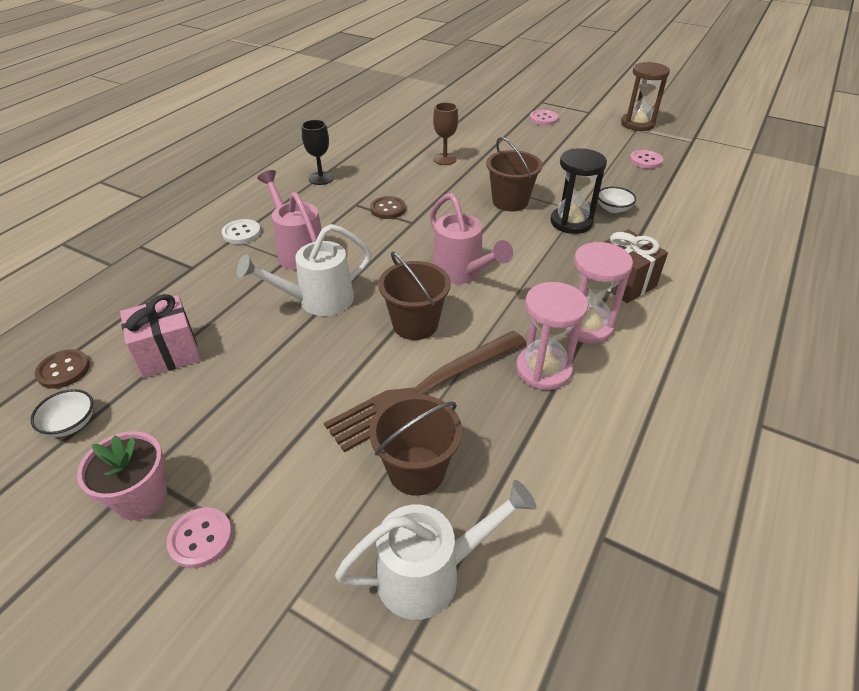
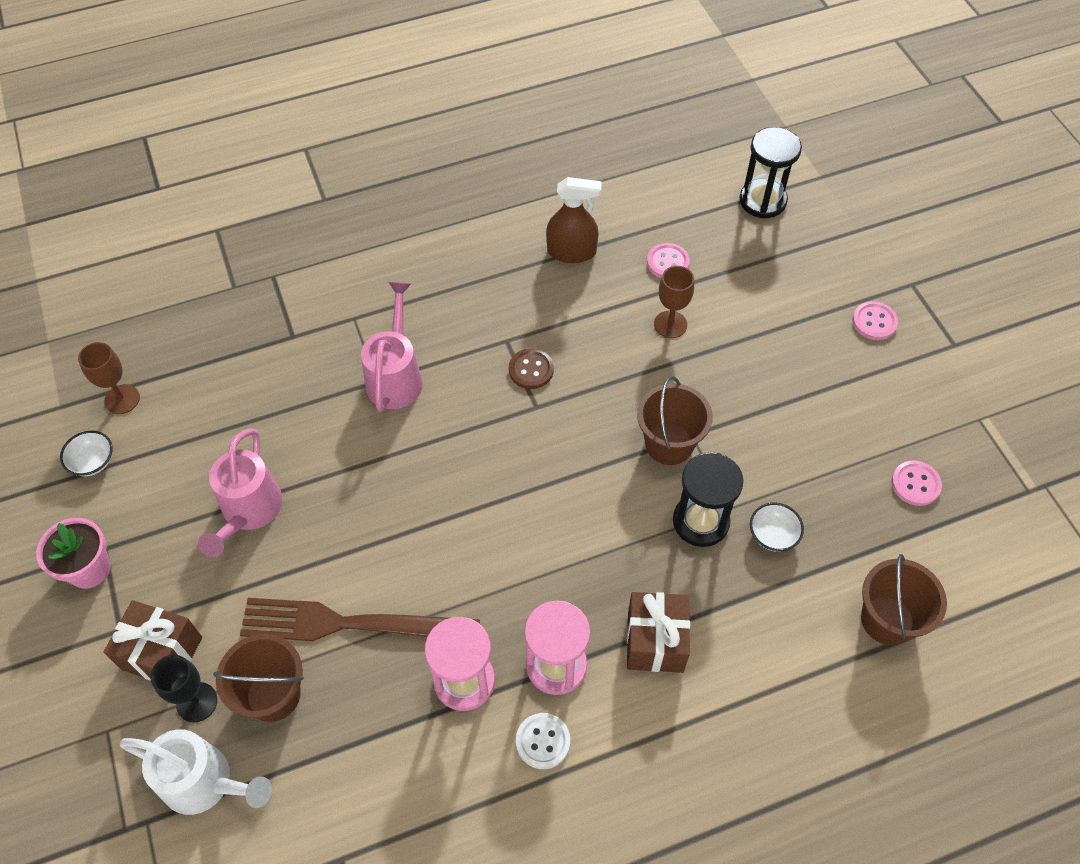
camera: 40 degrees right, 15 degrees up
brown button [35,349,90,389] -> brown goblet [78,342,140,414]
pink gift [120,294,201,378] -> none
pink button [166,508,232,568] -> pink button moved to [647,243,690,278]
white button [222,219,261,244] -> white button moved to [516,713,570,769]
white watering can [237,224,371,316] -> none
black goblet [302,120,334,185] -> black goblet moved to [150,655,217,723]
brown bucket [378,252,451,340] -> brown bucket moved to [861,554,947,645]
pink watering can [430,193,513,284] -> pink watering can moved to [198,428,282,557]
brown hourglass [621,62,670,131] -> none
none -> brown gift [104,600,202,681]
none -> brown spray bottle [546,177,602,263]
none -> black hourglass [739,127,802,218]

